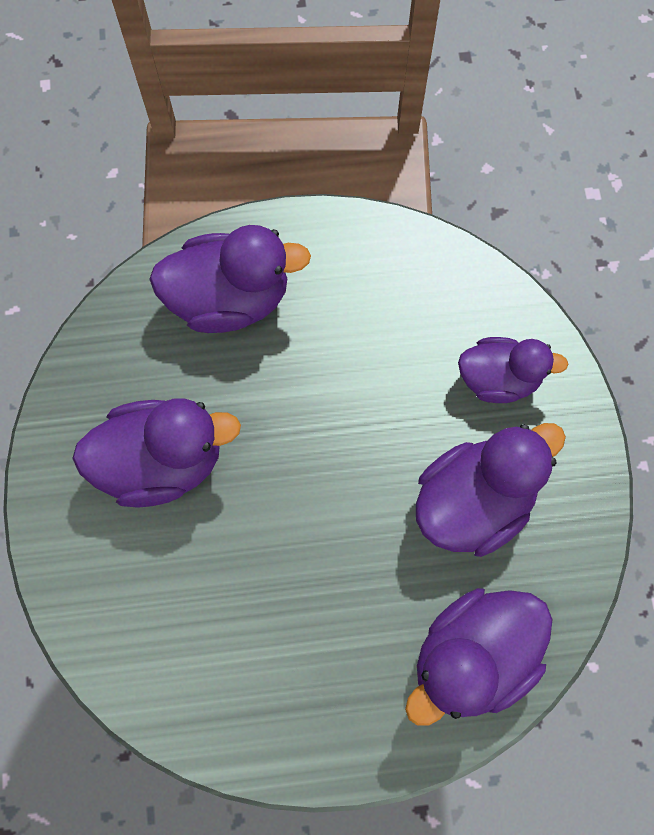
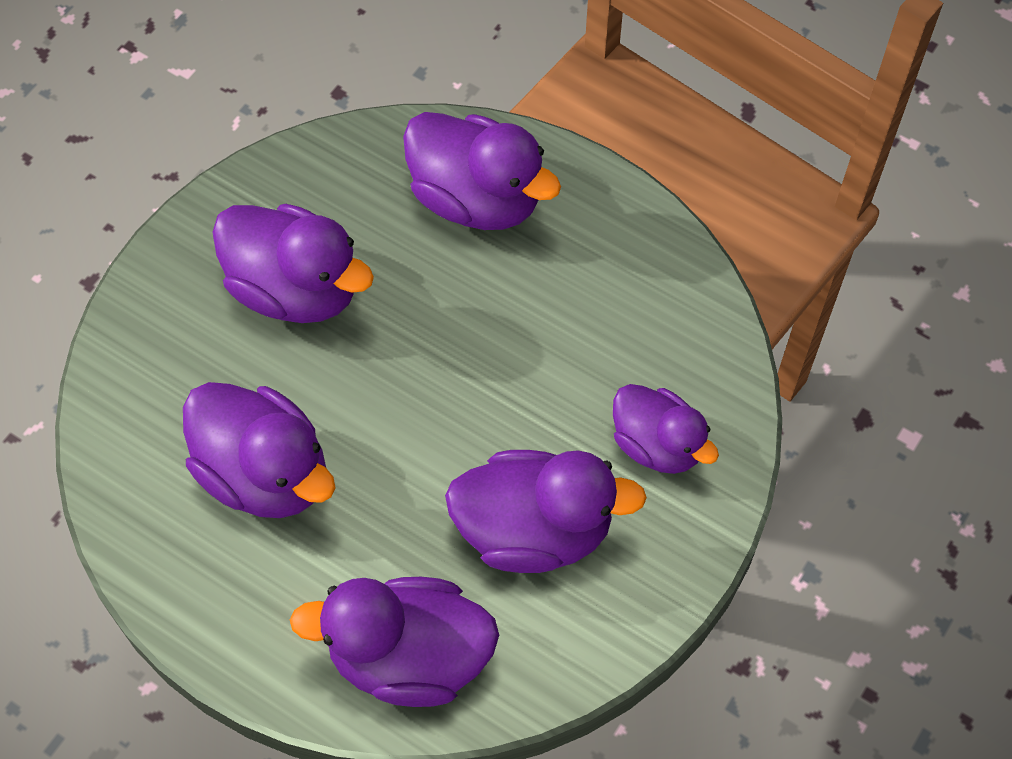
camera: 40 degrees right, 10 degrees down
none -> purple duck [183,382,335,518]

